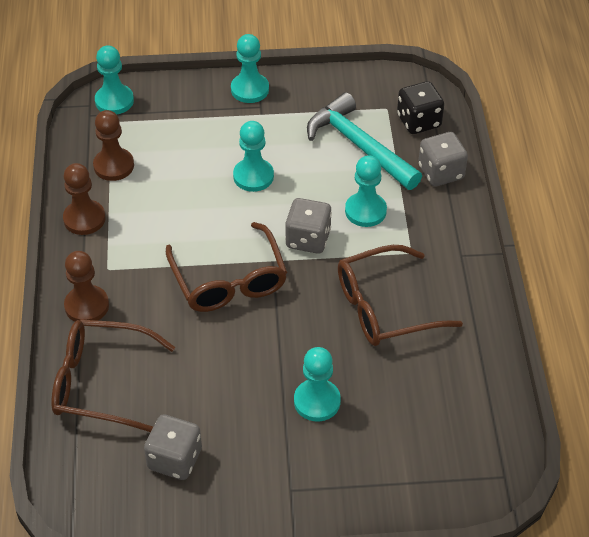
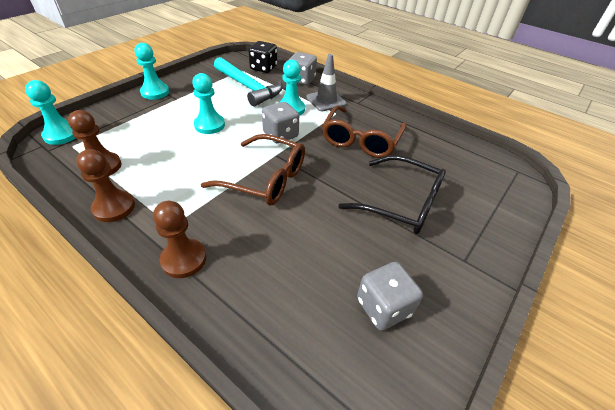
camera: 50 degrees left, 5 degrees down
brown glasses [51,319,175,432] -> none
turquoise pawn [294,347,341,421] -> black glasses [338,155,446,234]
turquoise hammer [307,92,422,190] -> turquoise hammer turned 135 degrees counterclockwise [214,57,283,107]
none -> grey traffic cone [306,54,347,111]

